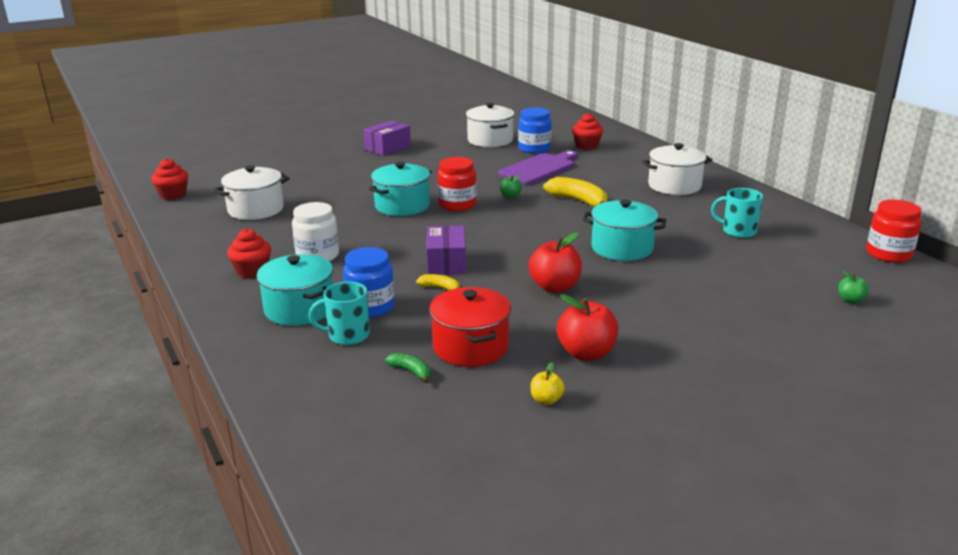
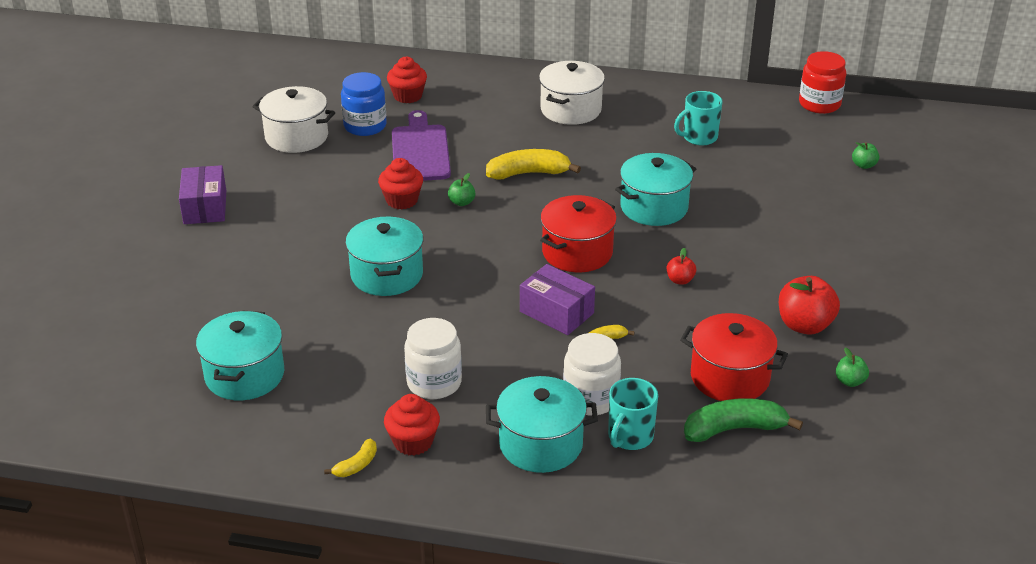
camera: 50 degrees left, 10 degrees up
red cupcake [151,158,188,200] -> red cupcake moved to [378,158,423,209]
white pot [214,165,290,220] -> turquoise pot [196,311,284,400]
blue jar [343,247,395,318] -> white jar [563,333,621,416]
green banana [385,353,430,383] -> green banana [684,398,803,442], size x1.93
red jar [437,157,477,211] -> none
red apple [528,232,582,293] -> red apple [667,248,696,285], size x0.52
yellow apple [531,362,565,405] -> green apple [836,347,869,387]
none -> yellow banana [324,439,377,477]
none -> red pot [540,195,617,272]

